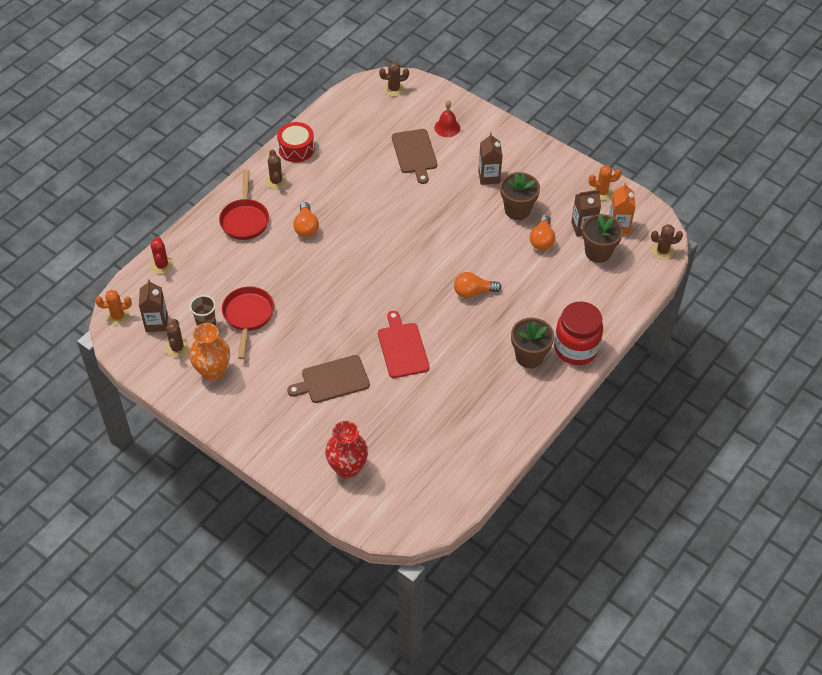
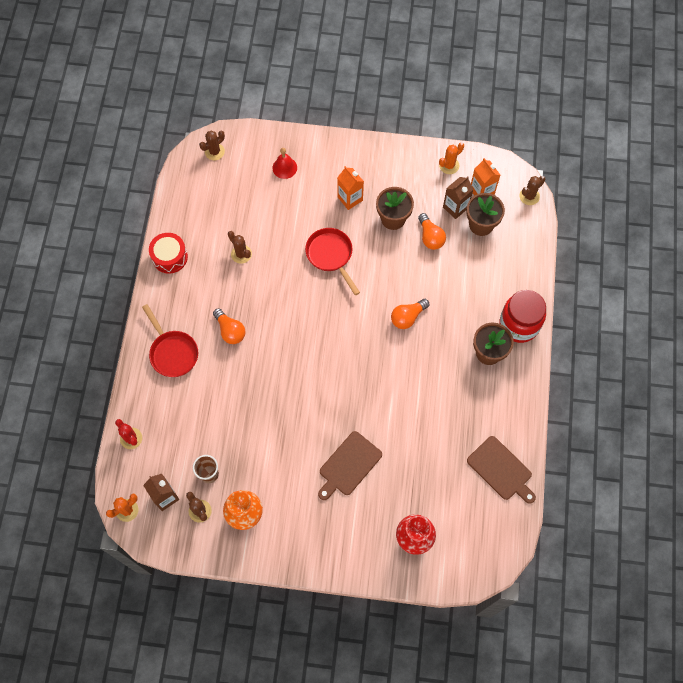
camera: 30 degrees left, 15 degrees up
red pan [222,286,274,359] -> red pan moved to [305,228,360,295]
brown cactus [266,150,287,189] -> brown cactus moved to [228,231,252,264]
red cutting board [378,311,430,378] -> none
brown cutting board [392,129,437,184] -> brown cutting board moved to [467,436,536,504]
brown carton [478,133,503,185] -> orange carton [337,166,364,210]

